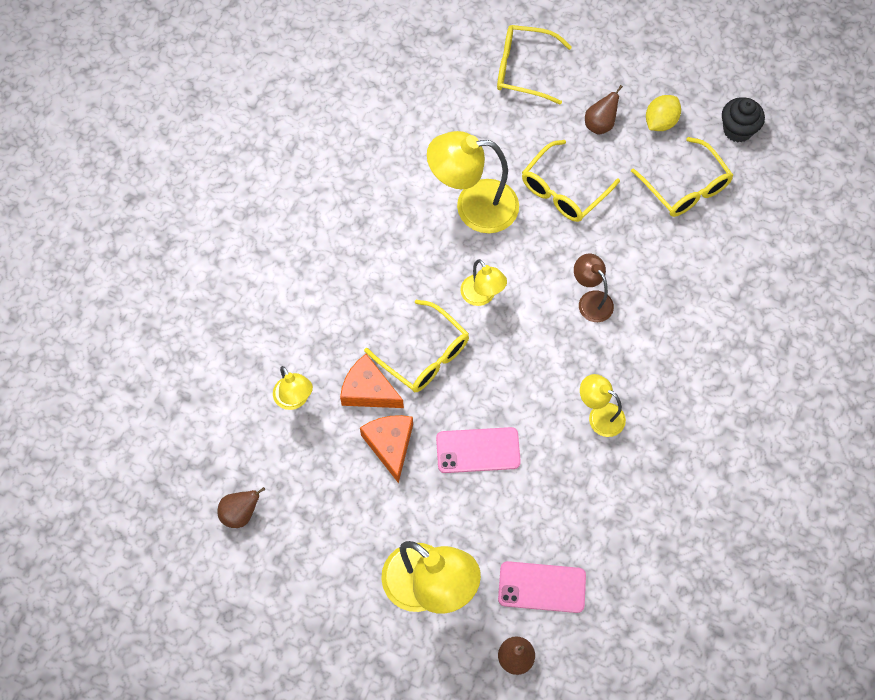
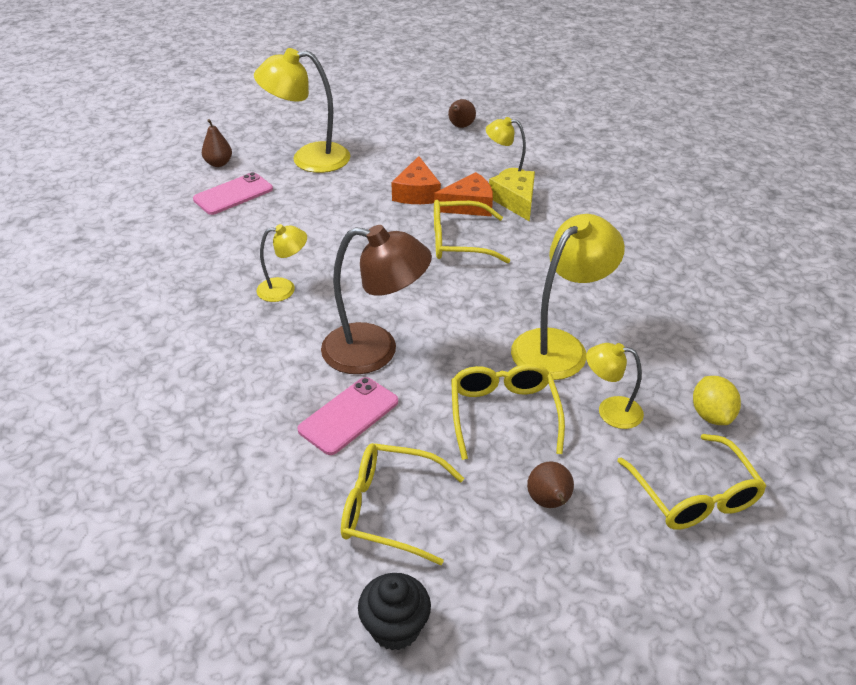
camera: 135 degrees right, 25 degrees down
orange cheese [360,415,413,483] -> orange cheese turned 60 degrees clockwise [391,156,441,204]
pink phone [436,427,521,473] -> pink phone moved to [297,377,398,455]
yellow lamp [460,259,507,306] -> yellow lamp moved to [586,343,644,429]
yellow glasses [497,25,572,105] -> yellow glasses turned 105 degrees clockwise [617,434,766,530]
brown lamp [574,254,614,322] -> brown lamp [321,225,432,374], size x1.82
yellow lemon [646,95,681,131] -> yellow lemon moved to [693,376,741,425]
none -> yellow cheese [489,171,535,222]

